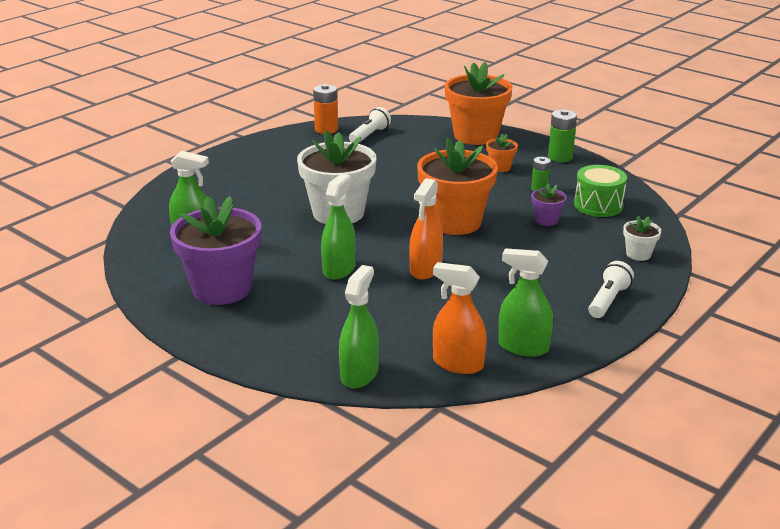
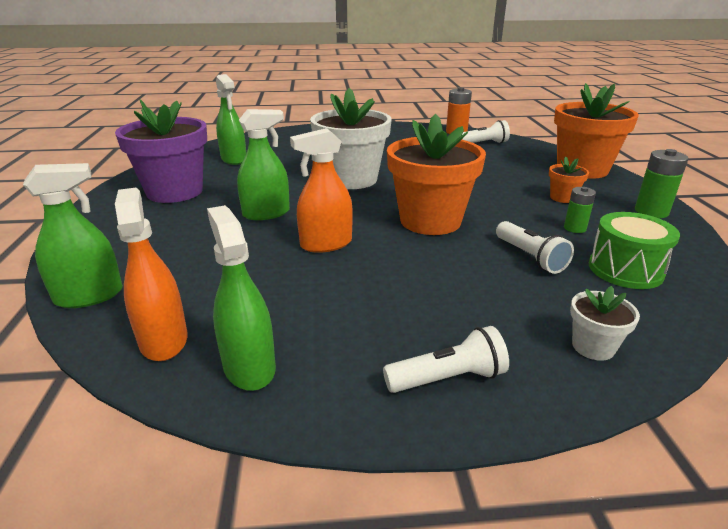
camera: 45 degrees right, 0 degrees up
purple flower pot [531,183,567,226] -> white flashlight [496,221,574,274]

